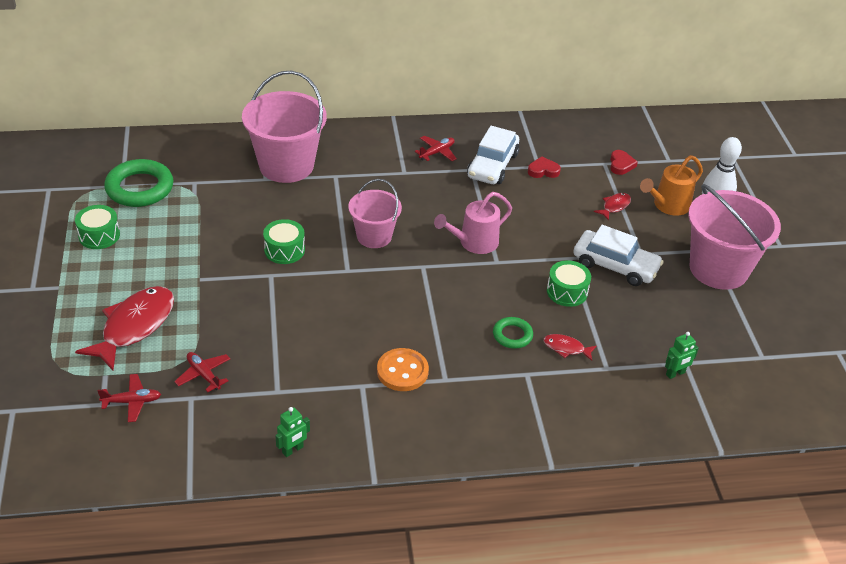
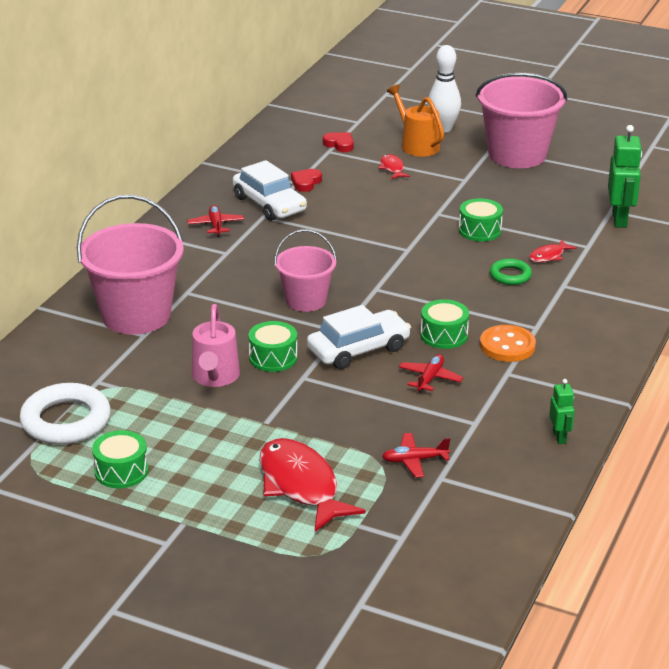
camera: 55 degrees left, 10 degrees down
red plane [97,374,161,422] -> red plane moved to [399,354,463,393]
green ring [104,159,174,207] -> white ring [20,383,111,444]
pink watering can [434,192,512,254] -> pink watering can moved to [192,304,240,387]
white car [574,225,663,286] -> white car moved to [307,305,411,369]
orange watering can [640,155,703,216] -> orange watering can turned 150 degrees clockwise [387,84,444,157]
green robot [665,332,699,379] -> green robot [608,125,642,228], size x1.81
none -> green drum [421,299,469,349]

